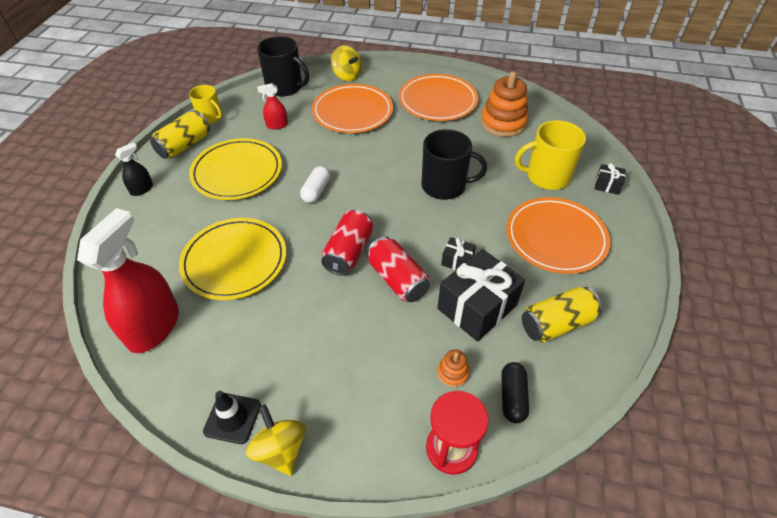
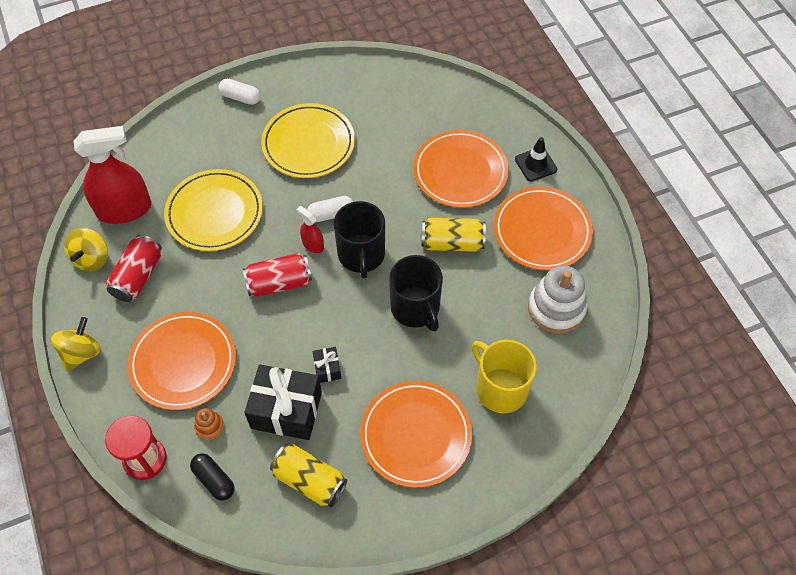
camera: 55 degrees right, 10 degrees up
black spray bottle [115,143,153,196] -> white capsule [218,79,261,105]
yellow can [150,111,210,159] -> yellow can moved to [422,217,486,252]
yellow mug [189,85,222,124] -> none
black traffic cone [203,391,261,444] -> black traffic cone moved to [515,137,557,182]
black mug [257,36,309,96] -> black mug moved to [334,201,385,279]
red spray bottle [257,83,288,129] -> red spray bottle moved to [296,206,324,253]
yellow spinning top [331,45,362,81] -> yellow spinning top moved to [64,228,108,271]
red can [367,236,430,302] -> red can moved to [106,234,162,302]
orange stacking toy [481,71,528,137] -> white stacking toy [528,265,587,333]
black capsule [501,362,529,423] -> black capsule turned 75 degrees clockwise [190,453,235,501]
black gift [595,163,626,195] -> none
none -> orange plate [128,312,236,410]

